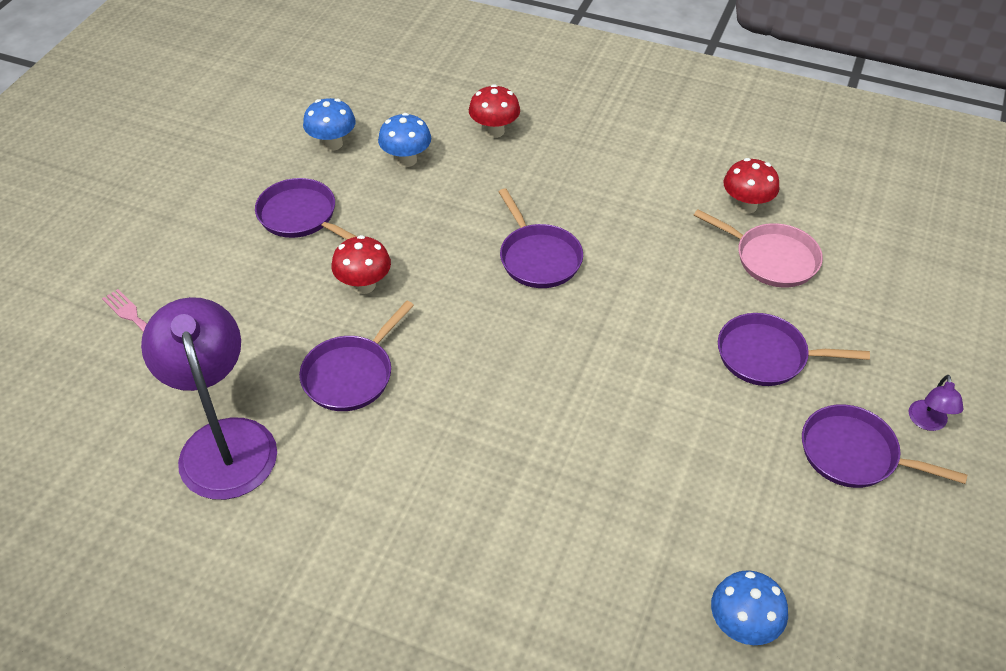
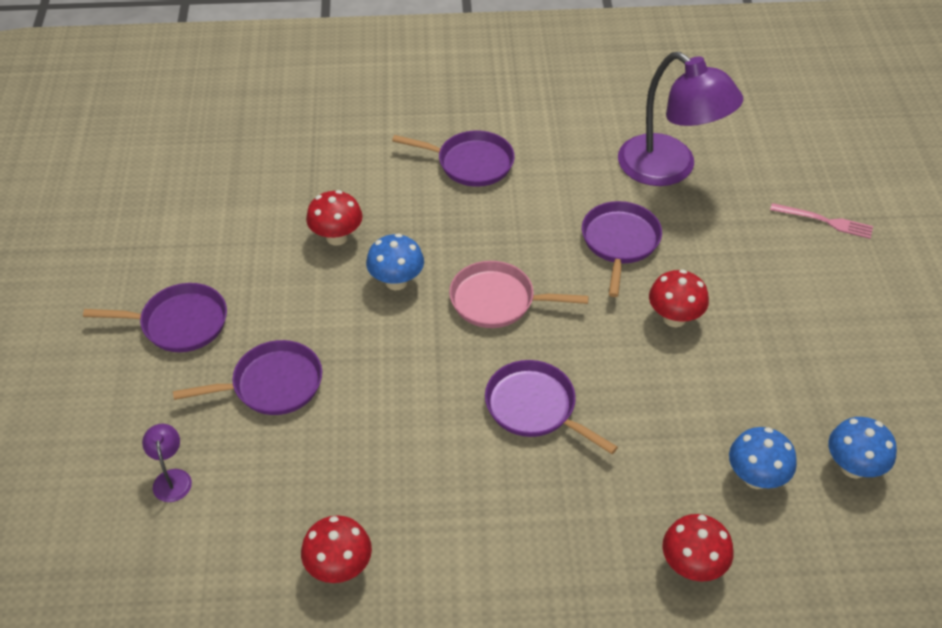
camera: 155 degrees right, 0 degrees up
purple pan [255,178,357,240] -> purple pan moved to [392,131,515,187]
pink pan [694,209,823,288] -> pink pan moved to [449,261,589,328]
blue mushroom [711,570,788,645] -> blue mushroom moved to [366,234,424,290]
purple lamp [909,375,963,431] -> purple lamp moved to [142,424,192,502]
none -> red mushroom [306,190,363,246]

